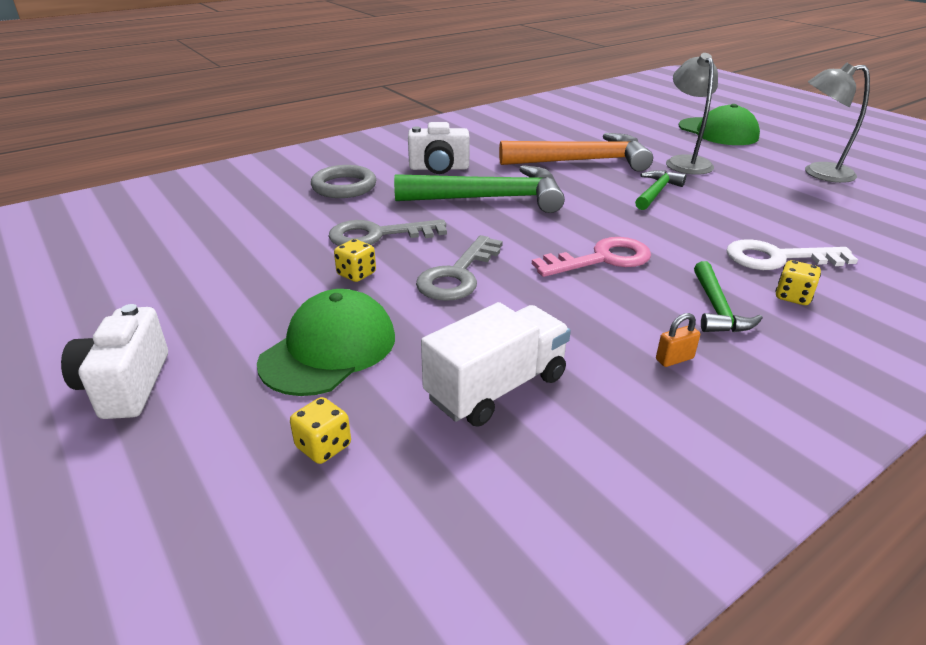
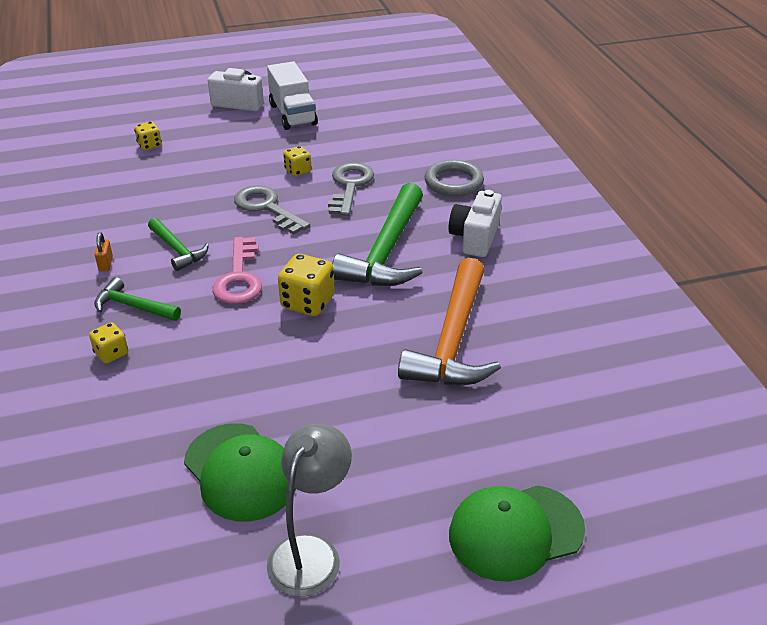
camera: 110 degrees right, 5 degrees up
green cap [257,289,395,396] -> green cap moved to [184,423,296,522]
white truck [421,302,571,426] -> white truck moved to [267,61,318,130]
green hammer [635,170,686,210] -> green hammer moved to [148,218,209,271]
grey lamp [666,53,718,175] -> none
white key [726,239,858,270] -> none
none -> yellow dice [278,254,335,316]

